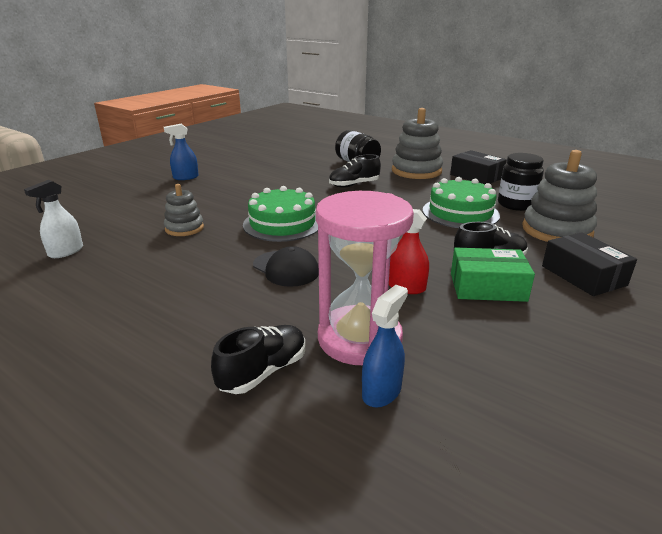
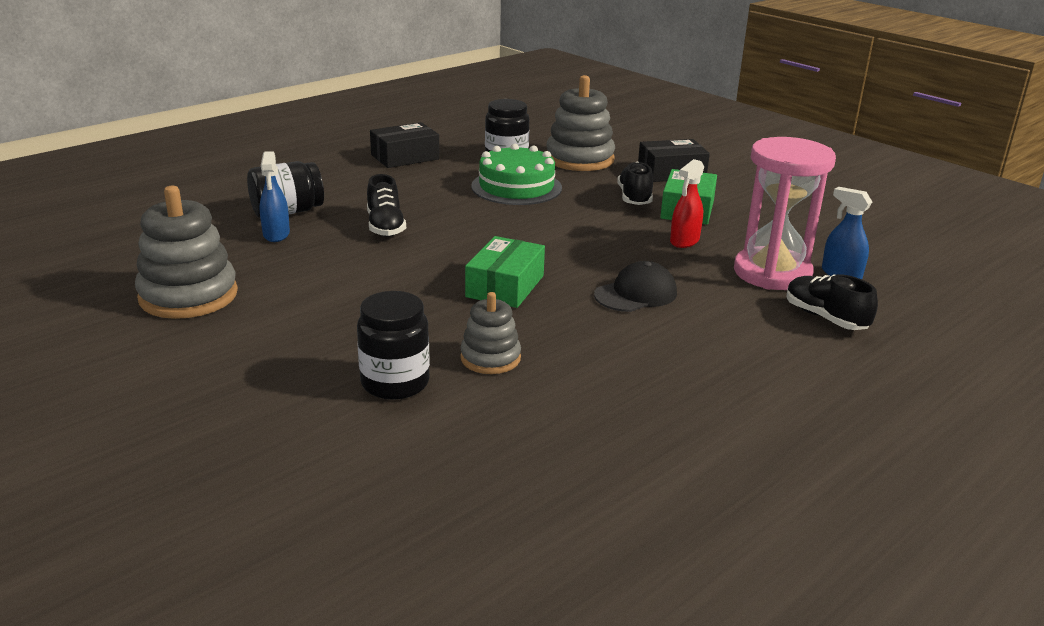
camera: 80 degrees left, 0 degrees up
white spray bottle [24,180,83,258] -> none
blue spray bottle [164,124,199,180] -> blue spray bottle moved to [260,151,290,242]
green cake [243,186,318,242] -> green box [465,236,545,308]
grey stacking toy [392,108,443,179] -> grey stacking toy moved to [135,186,238,319]
none -> black jar [357,291,430,400]

